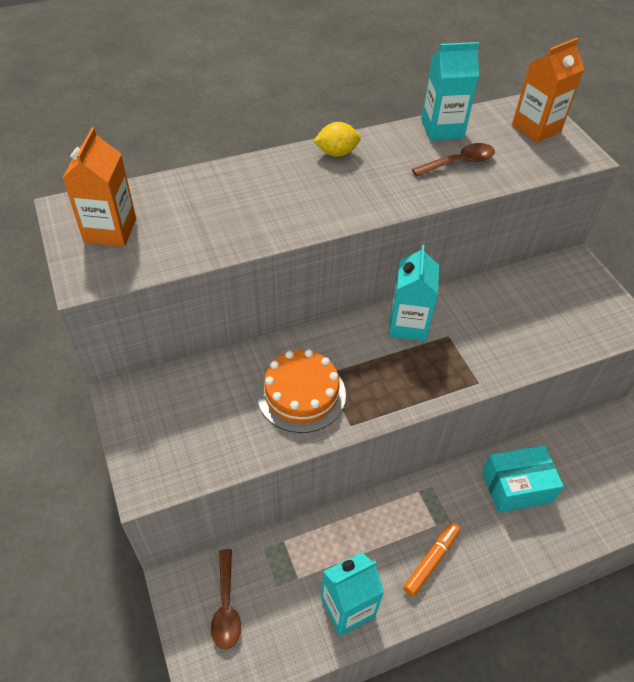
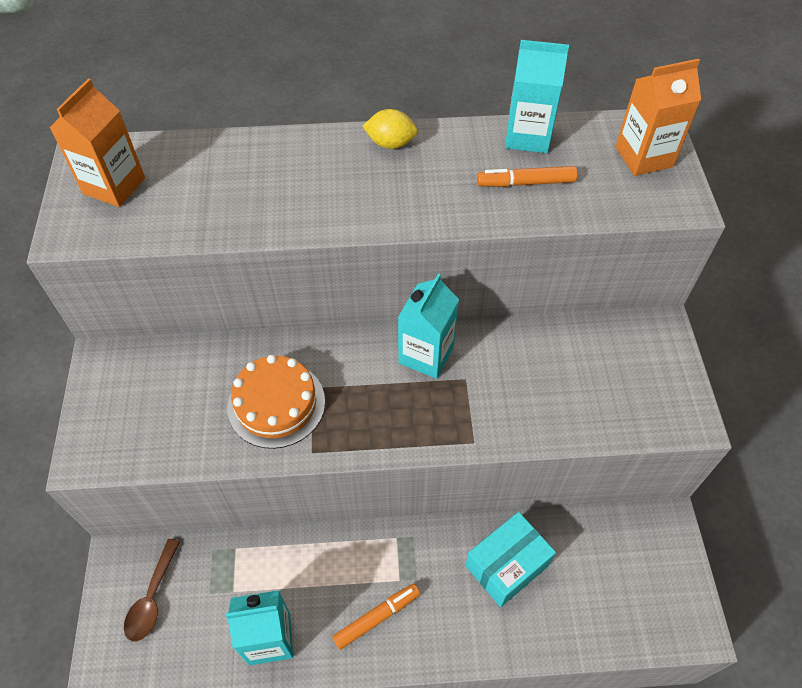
camera: 20 degrees right, 5 degrees up
brown spoon [412,143,495,176] -> orange marker [477,166,577,187]
turquoise box [482,445,564,513] -> turquoise box turned 45 degrees counterclockwise [465,512,556,607]

